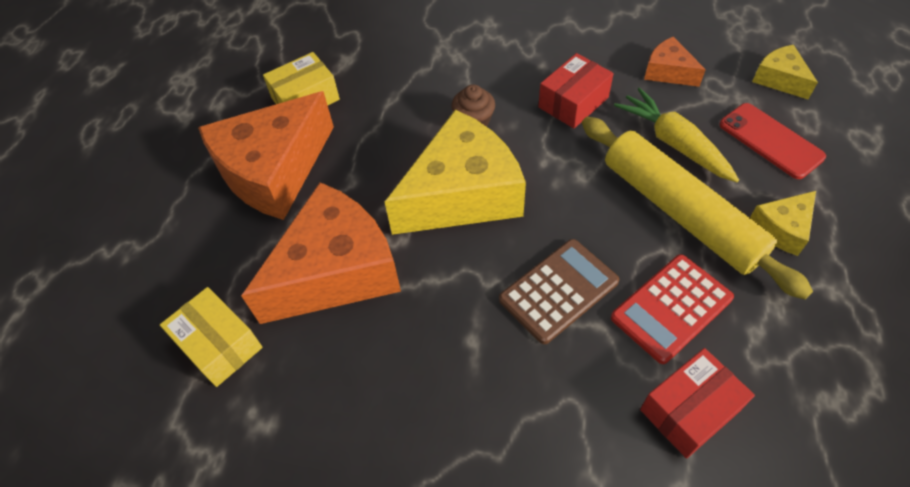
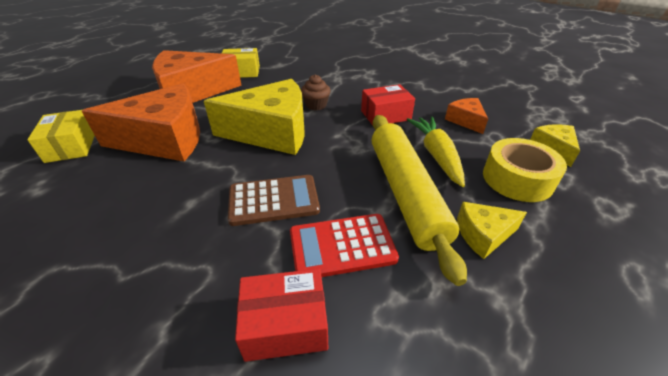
camera: 25 degrees right, 15 degrees down
red phone [719,103,826,179] -> yellow tape [483,138,567,202]

